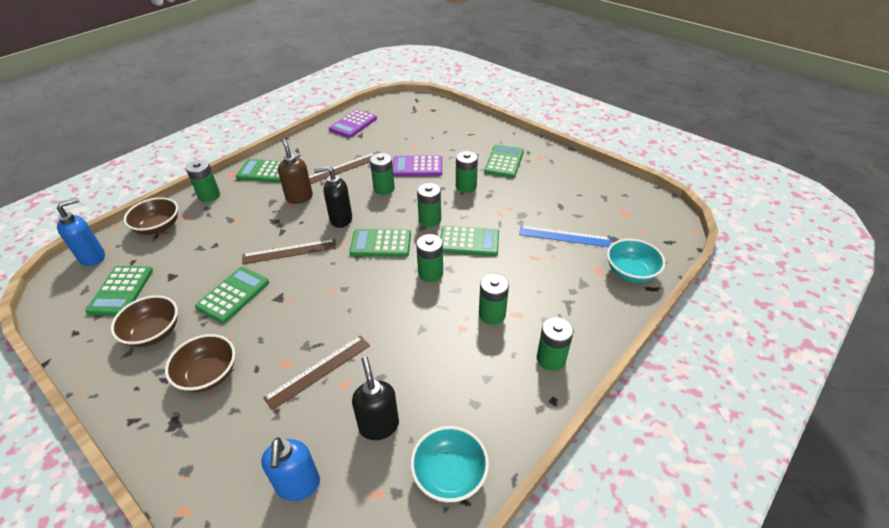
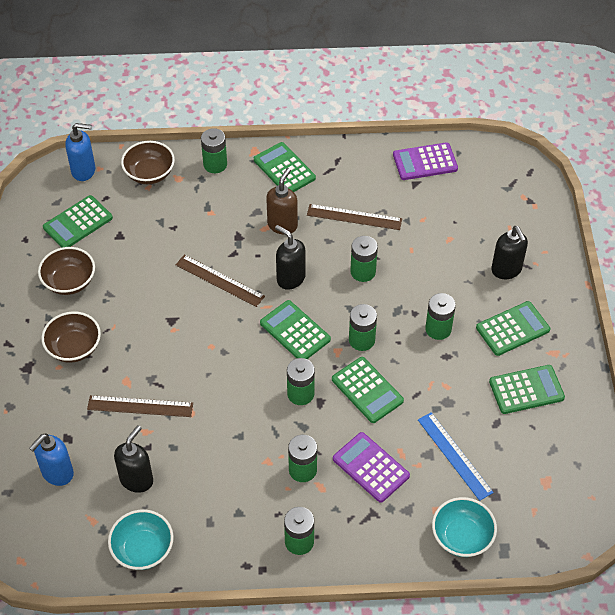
camera: 45 degrees right, 10 degrees up
green calculator [195,267,269,324] -> green calculator moved to [489,365,565,414]
purple calculator [393,155,442,176] -> purple calculator moved to [333,432,410,503]
none -> black soap dispenser [491,226,528,279]

